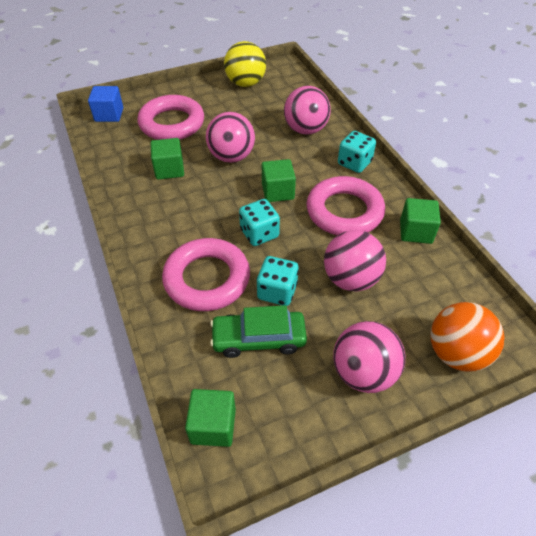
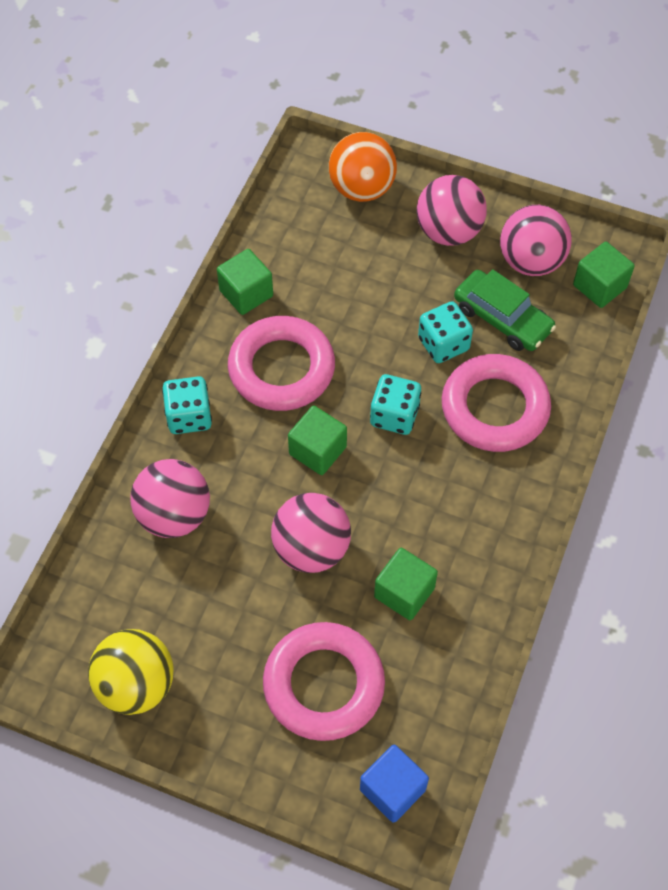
camera: 135 degrees left, 10 degrees up
pink ball [324,230,386,291] -> pink ball moved to [500,205,572,276]

